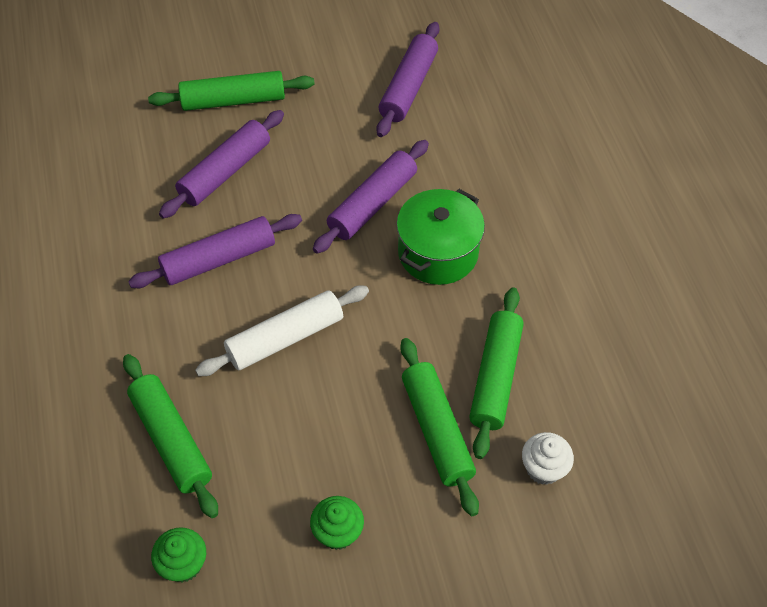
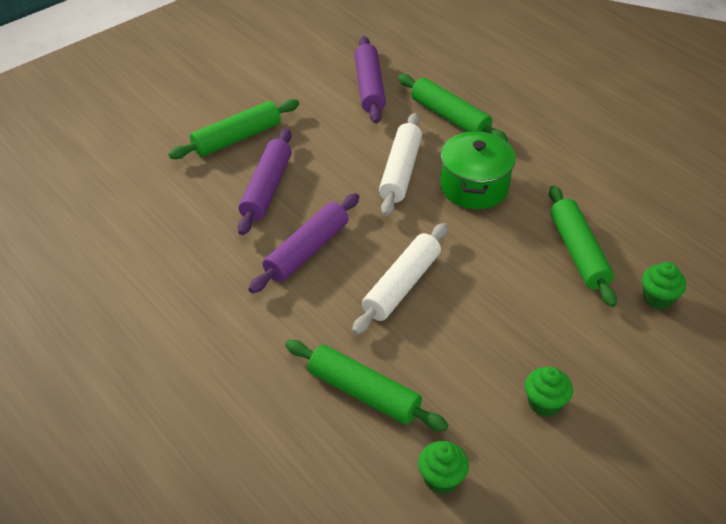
camera: 25 degrees left, 10 degrees down
purple rolling pin [313,140,429,254] -> white rolling pin [379,113,422,216]
green rolling pin [400,338,479,516] -> green rolling pin moved to [398,74,508,142]
white cupcake [522,432,574,485] -> green cupcake [642,262,686,310]

